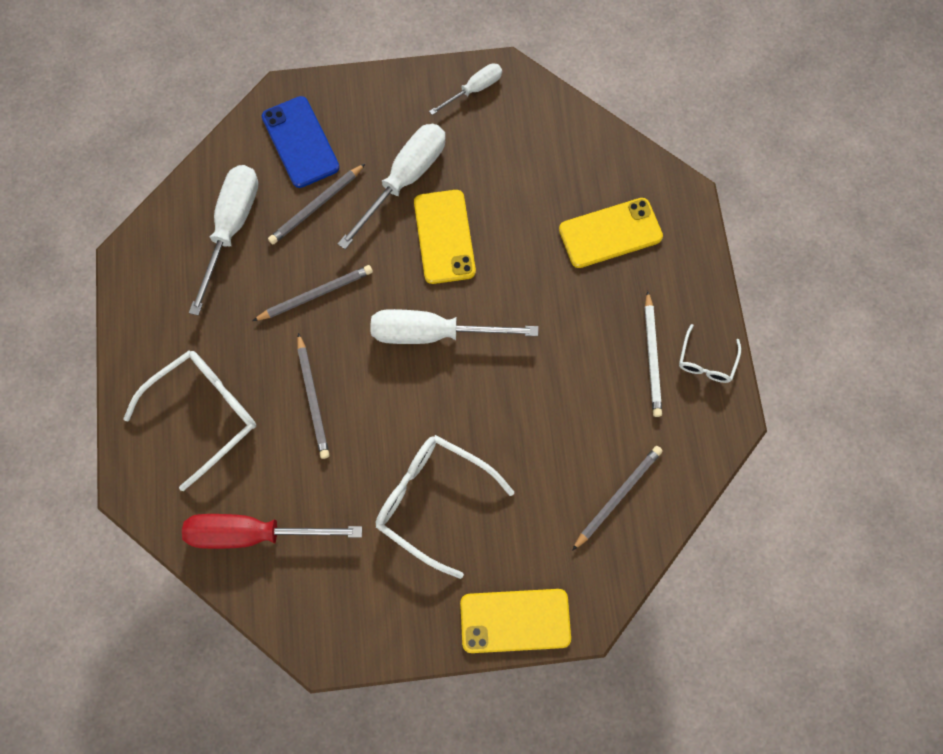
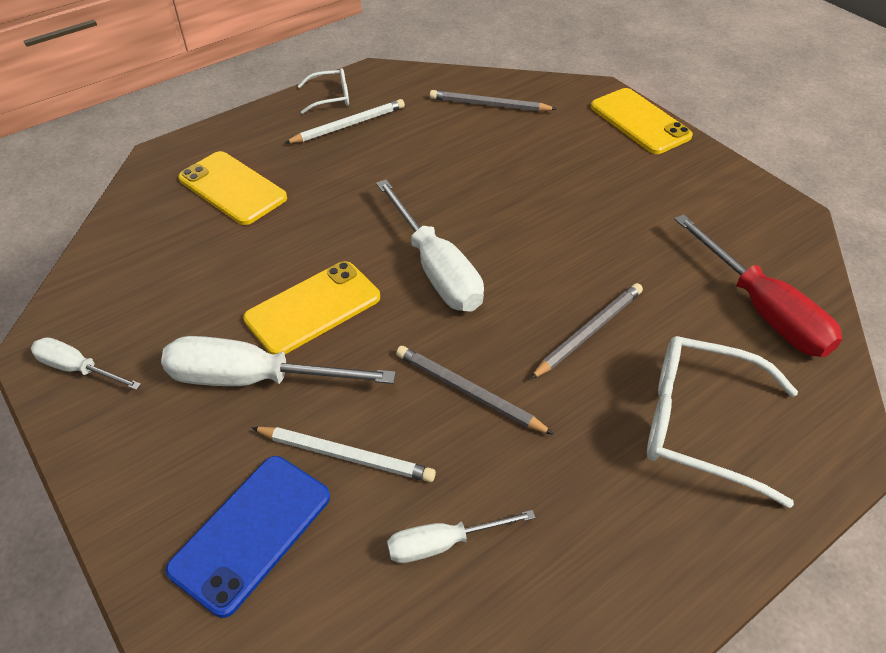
camera: 120 degrees left, 25 degrees down
white screwdriver [189,165,258,316] -> white screwdriver [387,510,535,563], size x0.56
grey pencil [268,164,365,244] -> white pencil [251,427,436,482]
white glasses [376,435,514,579] -> none

